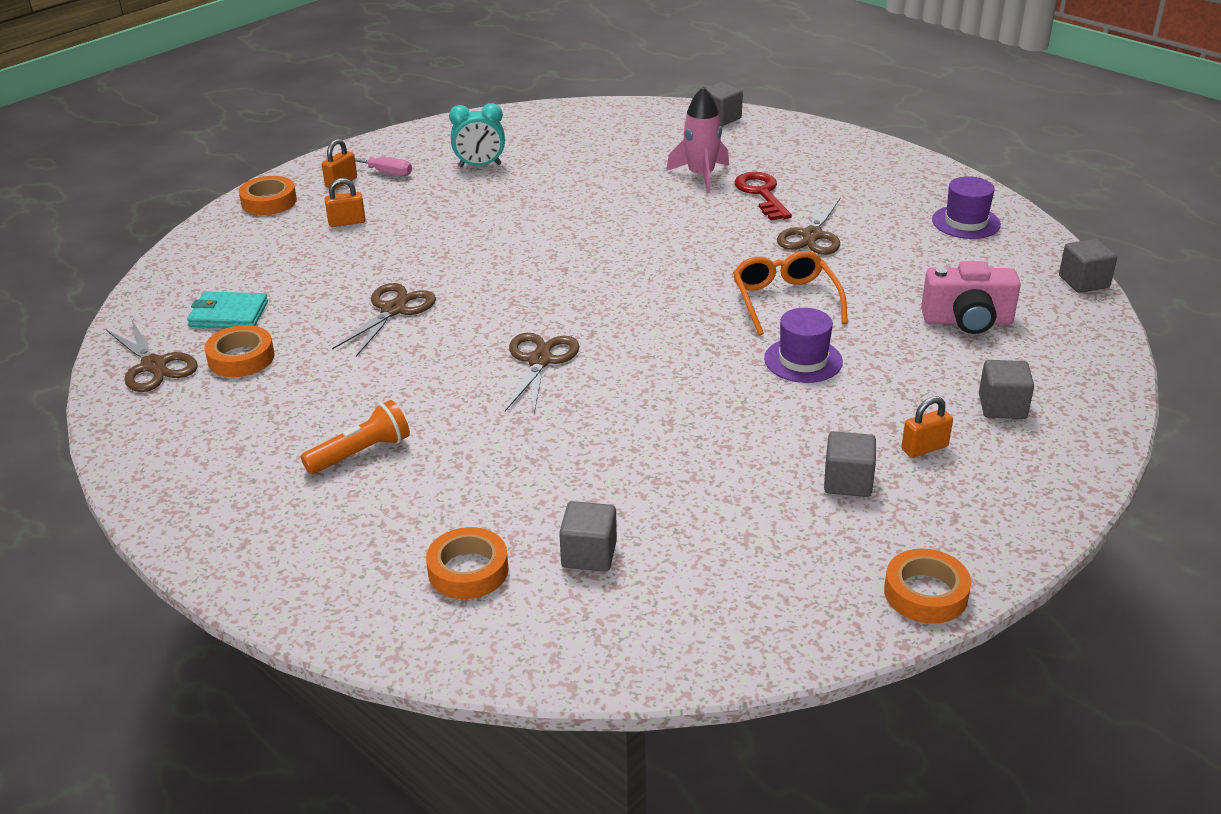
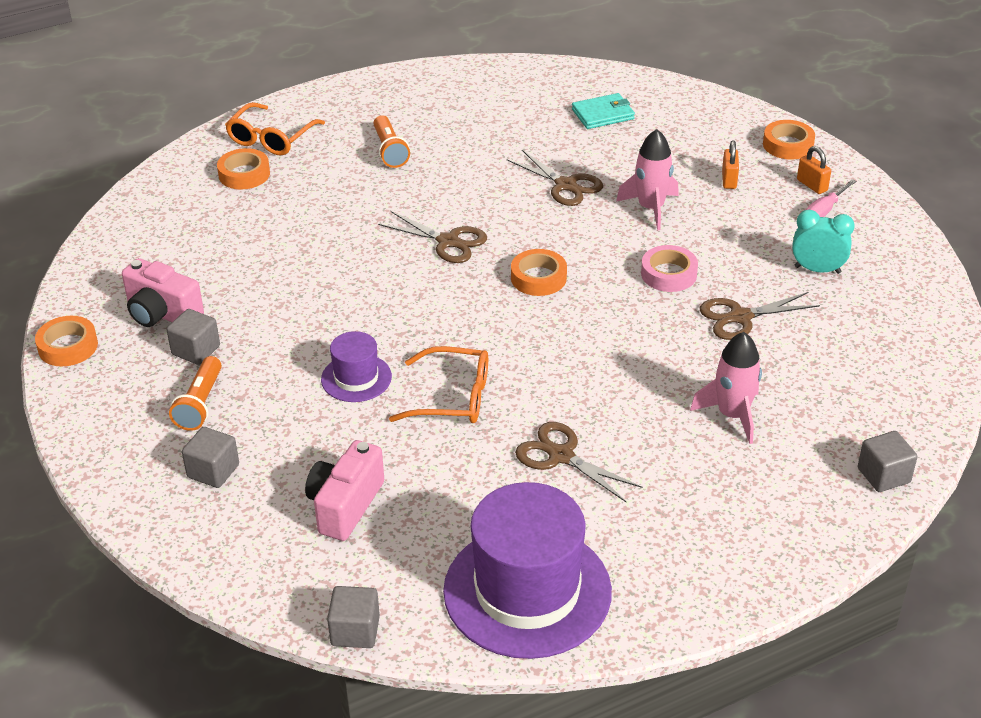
camera: 110 degrees right, 5 degrees up
brown scissors [106,320,198,392] -> brown scissors moved to [700,292,820,340]
turquoise wallet [187,291,268,328] -> turquoise wallet turned 45 degrees clockwise [572,93,635,129]
orange tape [205,325,274,377] -> orange tape moved to [511,249,567,296]
turquoise clock [449,103,505,167] -> turquoise clock turned 90 degrees clockwise [792,210,855,274]
grey cube [559,501,617,572] -> none
red key [734,172,792,221] -> none
orange padlock [901,396,953,458] -> orange flashlight [169,356,222,431]
purple hat [932,176,1001,239] -> purple hat [443,482,612,659], size x2.05
none -> pink camera [122,258,204,327]
none -> orange glasses [225,102,325,156]
none -> pink rocket [616,129,679,230]
none -> pink tape [641,245,698,292]

